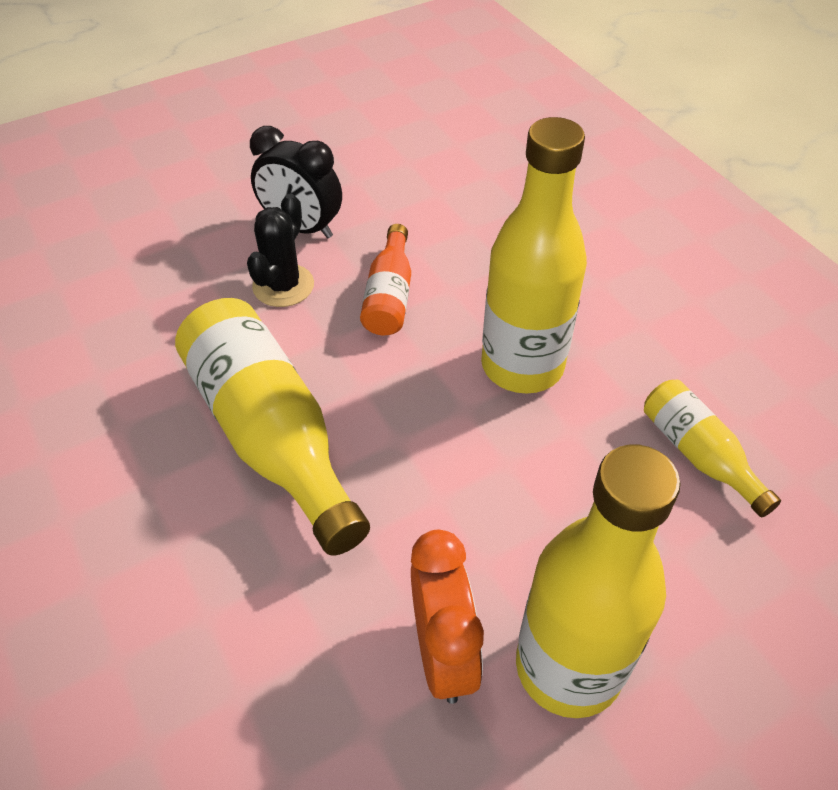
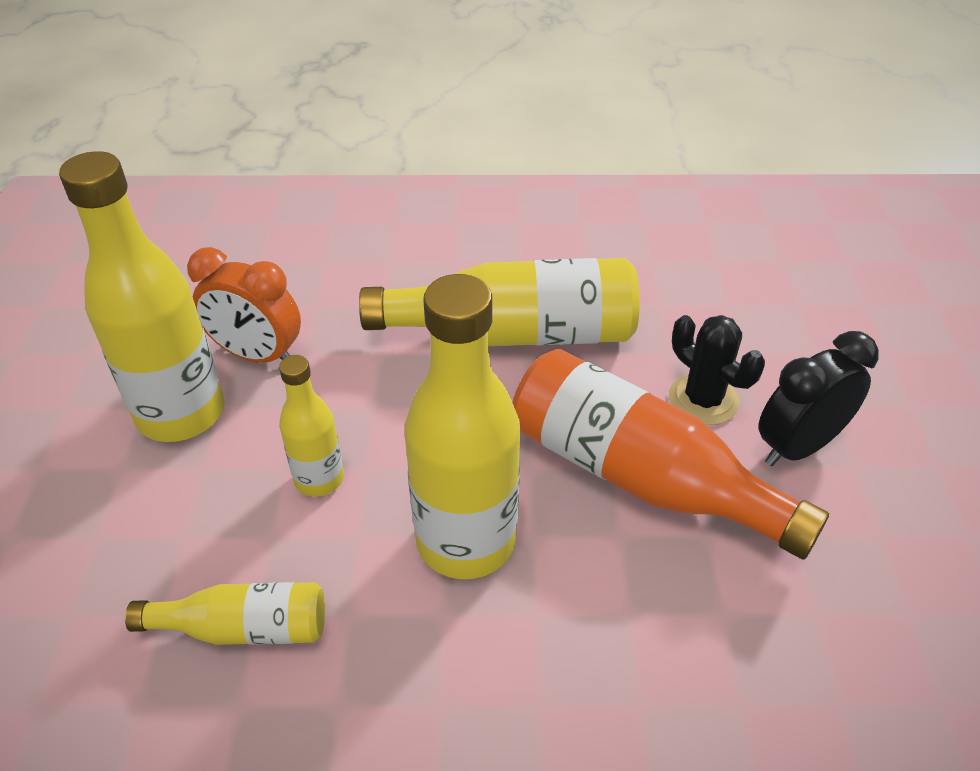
camera: 120 degrees right, 5 degrees down
orange bottle [360,224,411,336] -> orange bottle [513,349,829,560], size x1.88
none -> yellow bottle [279,355,344,497]

